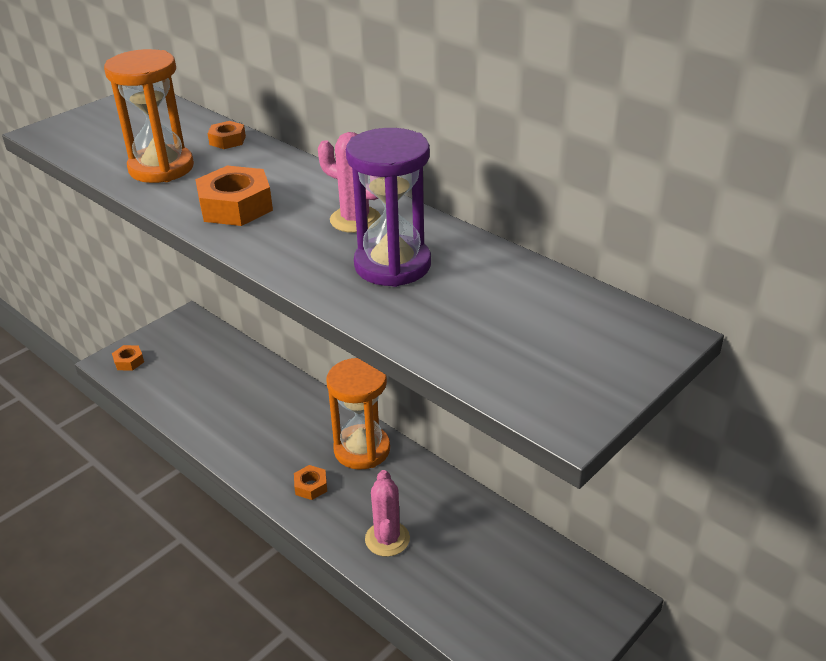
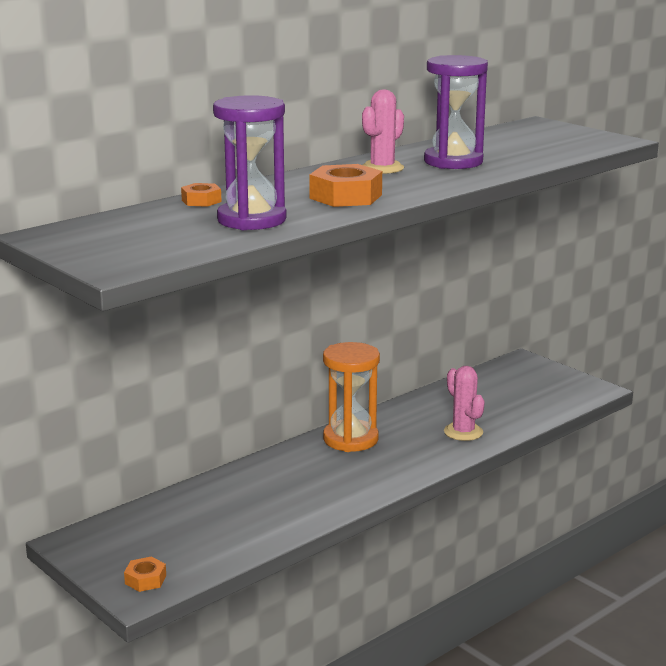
camera: 85 degrees left, 15 degrees down
orange hourglass [104,49,194,183] -> purple hourglass [213,95,287,230]
orange nut [294,465,327,500] -> none
pink cactus [365,470,410,557] -> pink cactus turned 60 degrees clockwise [444,366,485,441]

